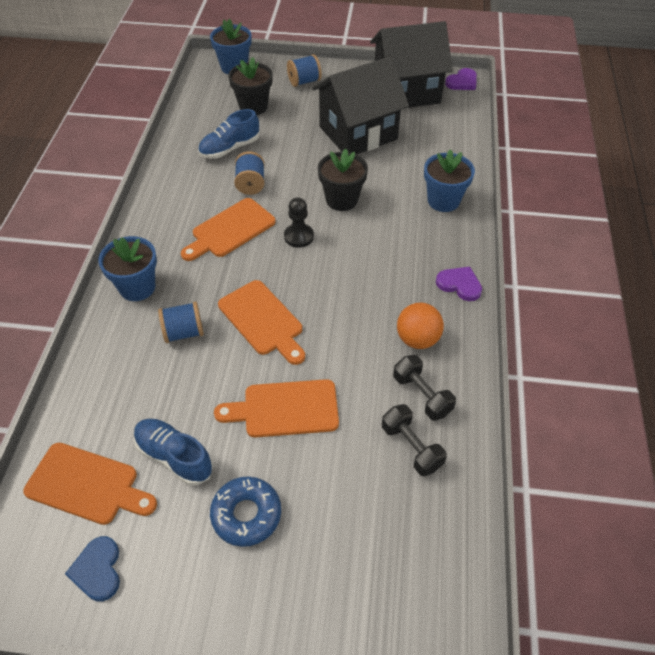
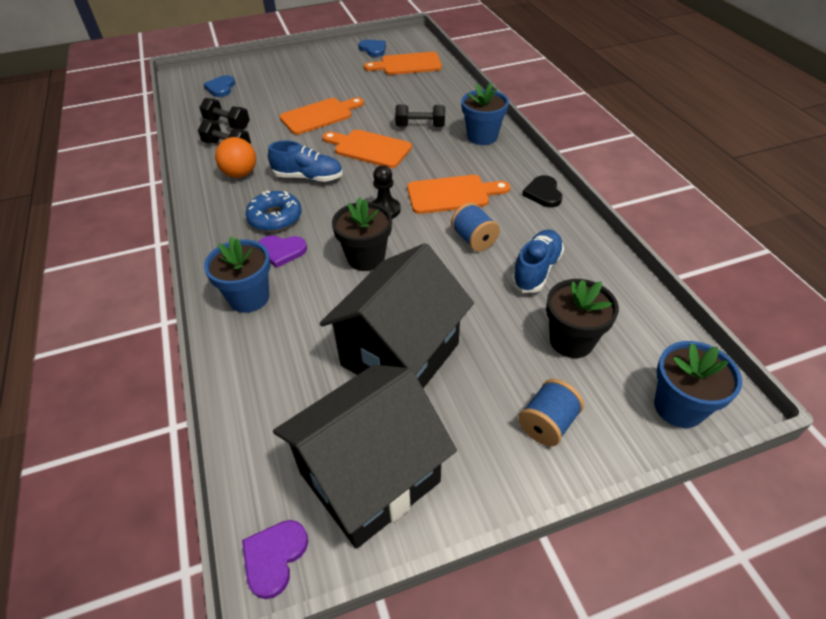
camera: 155 degrees right, 5 degrees down
blue shoe [134,419,213,486] -> blue shoe moved to [268,141,343,182]
blue spool [158,301,204,343] -> black dumbbell [395,104,445,127]
orange cutting board [181,198,276,261] -> orange cutting board turned 60 degrees clockwise [407,175,510,214]
blue donut [210,477,281,547] -> blue donut moved to [245,191,302,232]
purple heart [436,267,482,301] -> purple heart moved to [259,236,307,268]
none -> blue heart [204,75,235,97]
none -> black heart [522,175,562,208]

